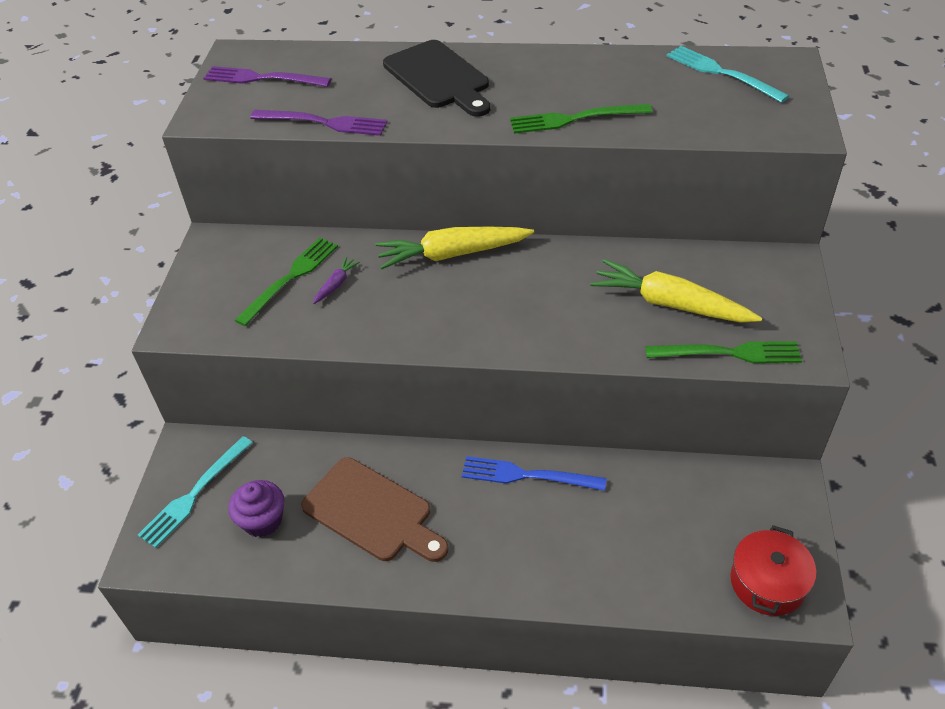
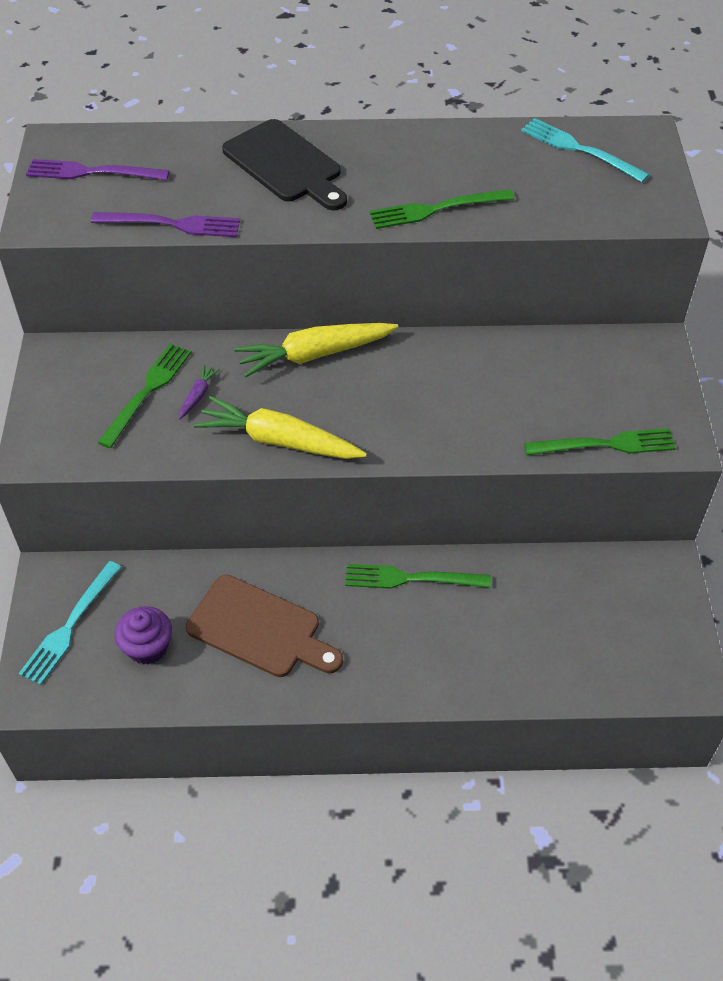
camera: 10 degrees left, 5 degrees up
blue fork [462,456,607,491] -> green fork [345,564,491,589]
yellow carrot [590,259,762,323] -> yellow carrot moved to [194,396,367,459]
red pot [730,525,816,616] -> none

